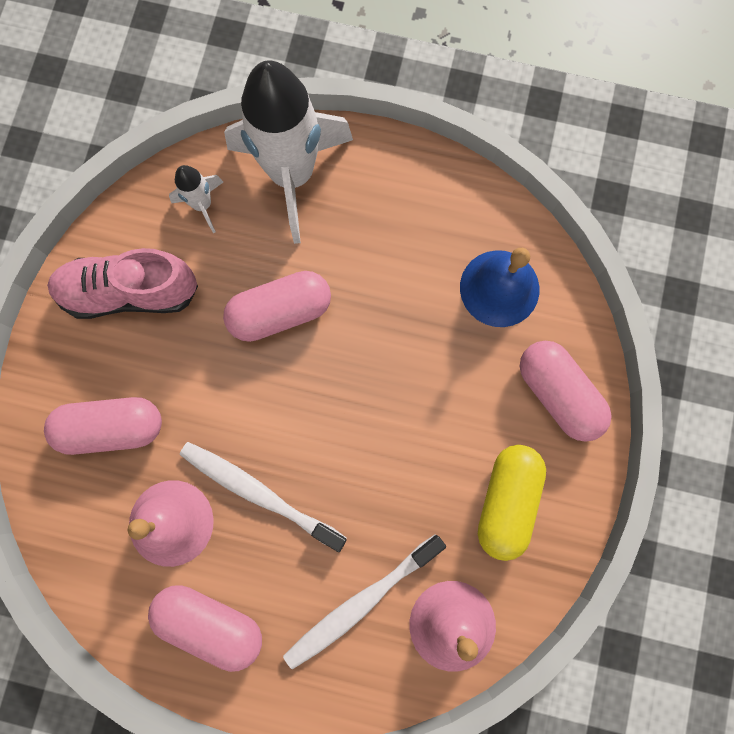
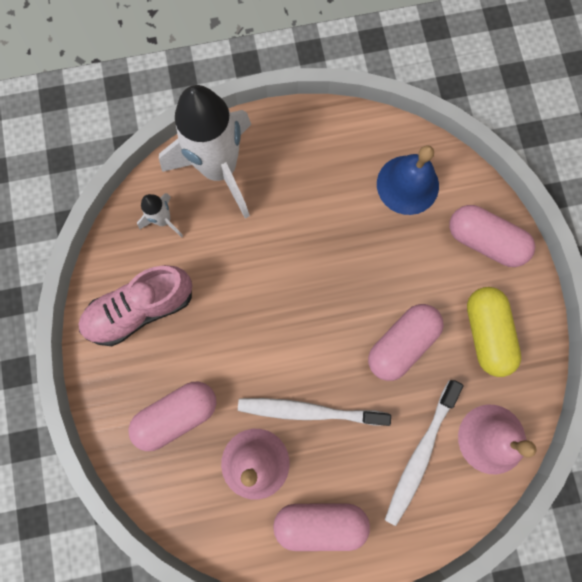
camera: 25 degrees left, 0 degrees up
pink capsule [223,271,331,342] -> pink capsule moved to [368,304,444,381]

